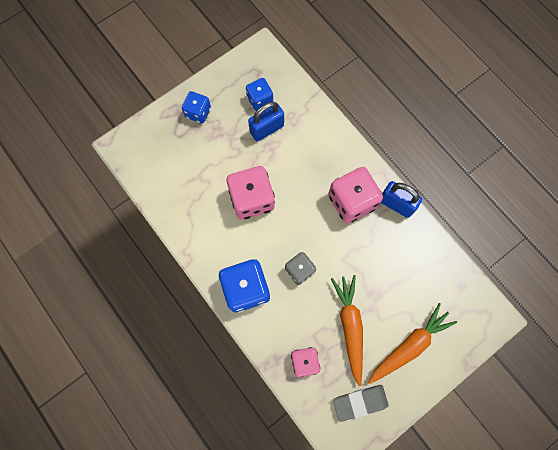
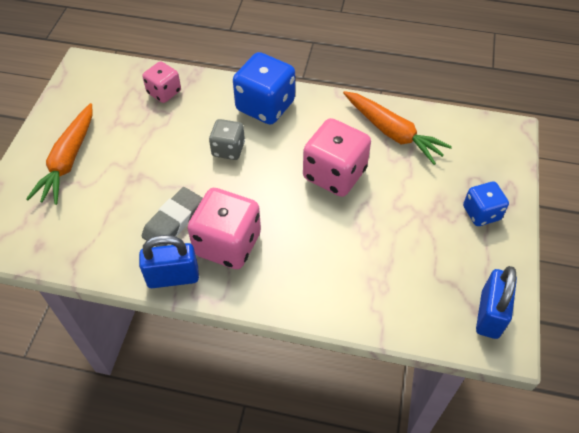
camera: 140 degrees right, 20 degrees down
blue dice [246,78,273,111] -> none
blue padlock [248,102,284,141] -> blue padlock moved to [476,266,517,339]
orange carrot [331,275,363,386] -> orange carrot moved to [343,91,452,165]
grey eraser [333,385,389,422] -> grey eraser moved to [142,187,203,247]

